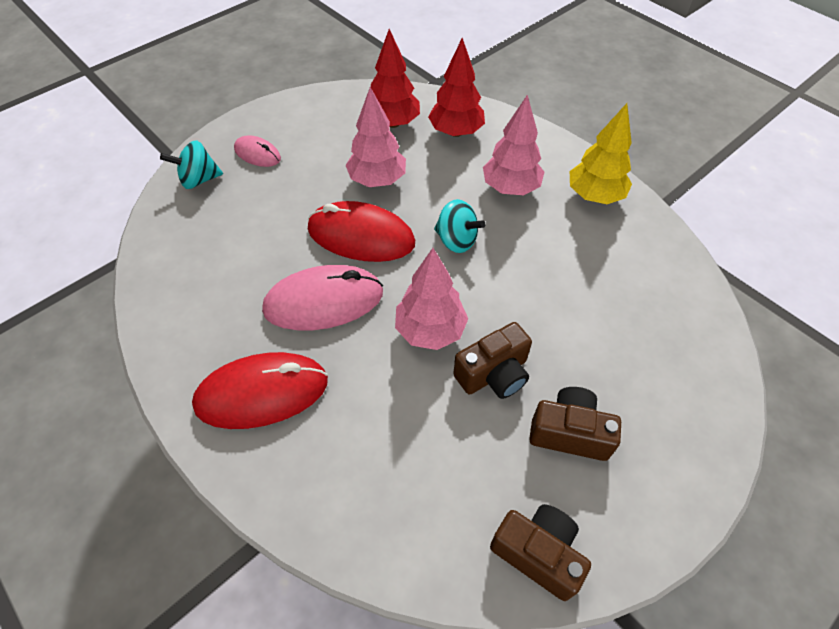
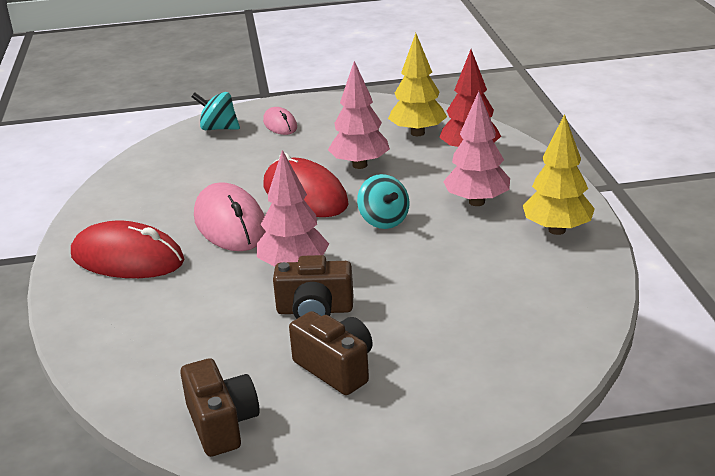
camera: 35 degrees right, 25 degrees down
pink mouse [262,265,383,330] -> pink mouse turned 45 degrees clockwise [194,182,266,251]
red tree [371,29,420,128] -> yellow tree [388,33,447,136]

